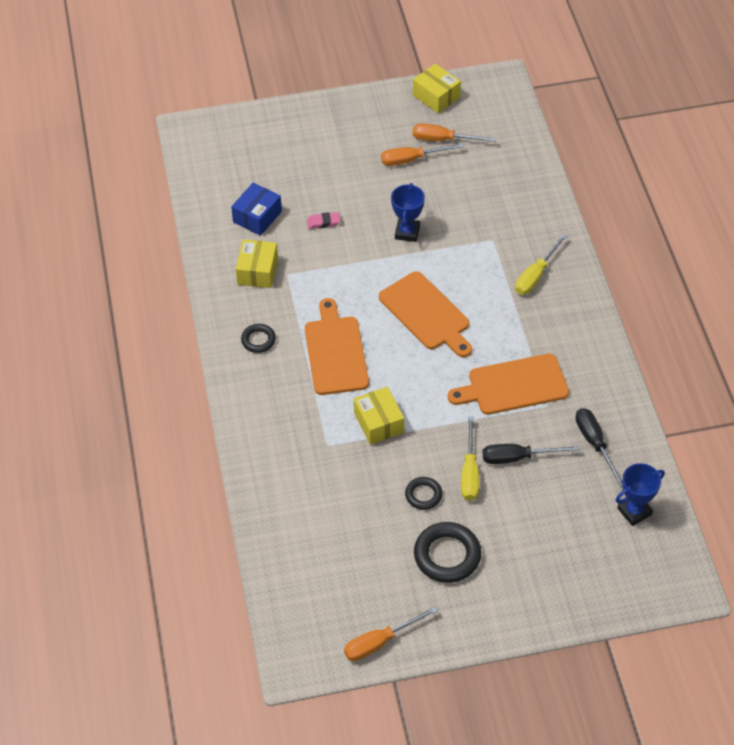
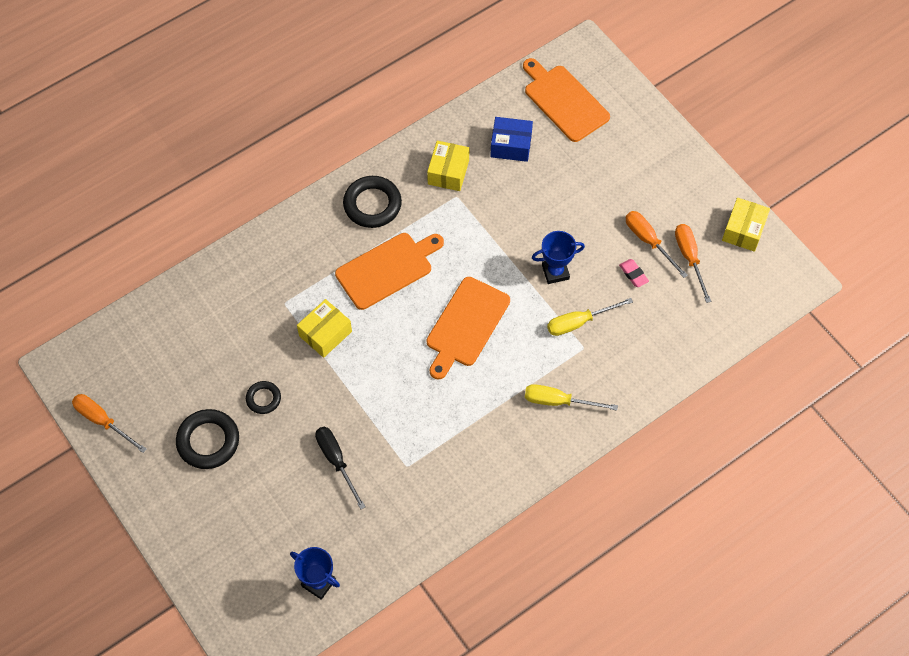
camera: 65 degrees right, 10 degrees up
yellow box [236,239,278,288] -> yellow box turned 60 degrees counterclockwise [427,141,469,191]
black ring [241,324,276,353] -> black ring [343,176,402,228], size x1.76
pink eraser [307,212,341,229] -> pink eraser moved to [619,259,649,287]
orange cutting board [448,354,569,415] -> orange cutting board moved to [523,58,610,142]
yellow screwdriver [461,417,479,501] -> yellow screwdriver moved to [547,298,633,336]
black screwdriver [575,408,623,487] -> none

